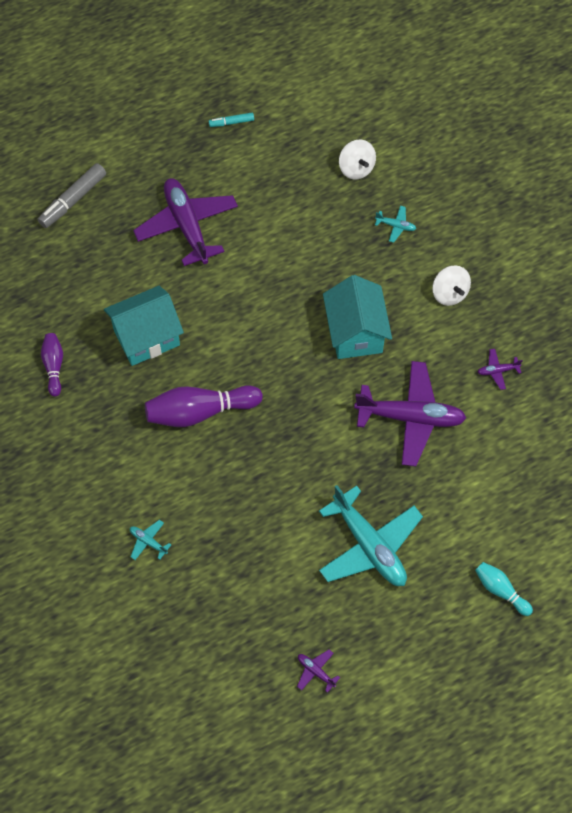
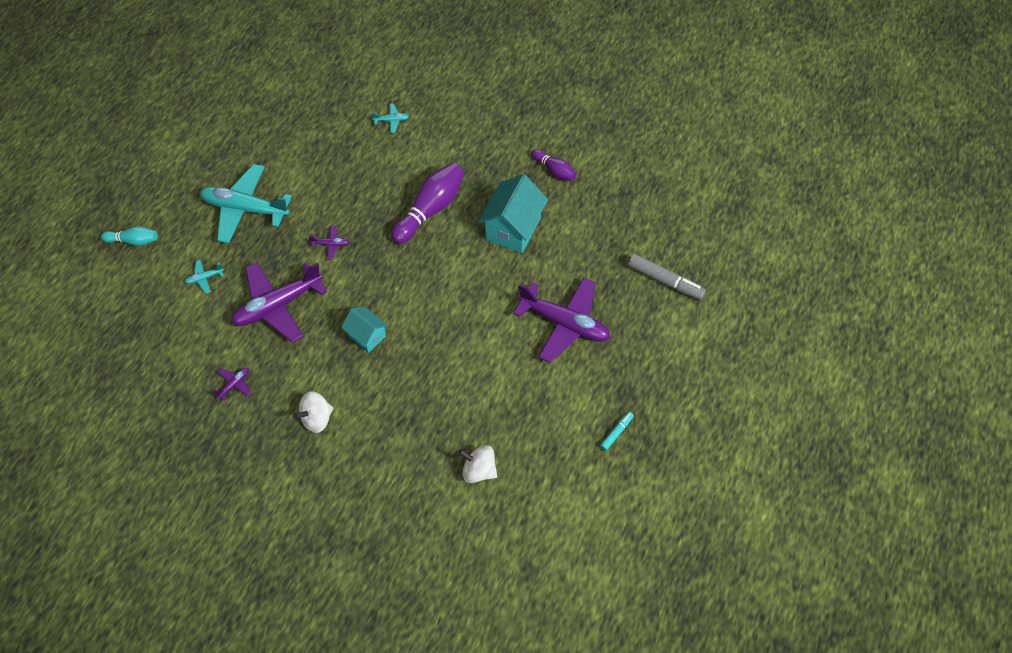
camera: 140 degrees right, 5 degrees down
grey marker [38,163,106,228] -> grey marker turned 120 degrees clockwise [628,254,706,300]
purple plane [297,650,340,693] -> purple plane moved to [309,226,349,259]
turquoise house [323,275,392,359] -> turquoise house [341,307,388,353], size x0.59
turquoise plane [375,205,416,243] -> turquoise plane moved to [185,260,224,293]
white spinning top [432,265,471,306] -> white spinning top turned 60 degrees counterclockwise [294,391,333,433]

